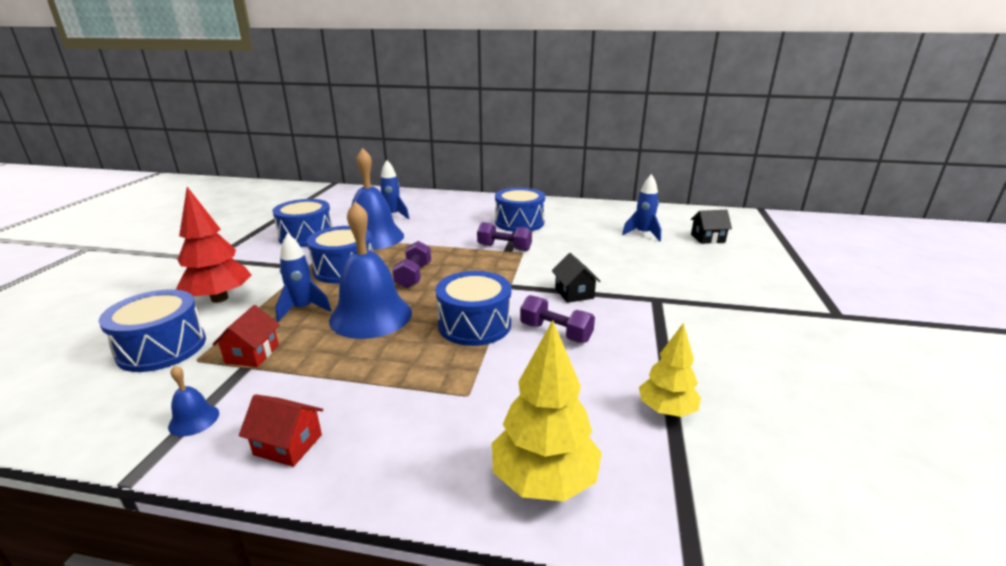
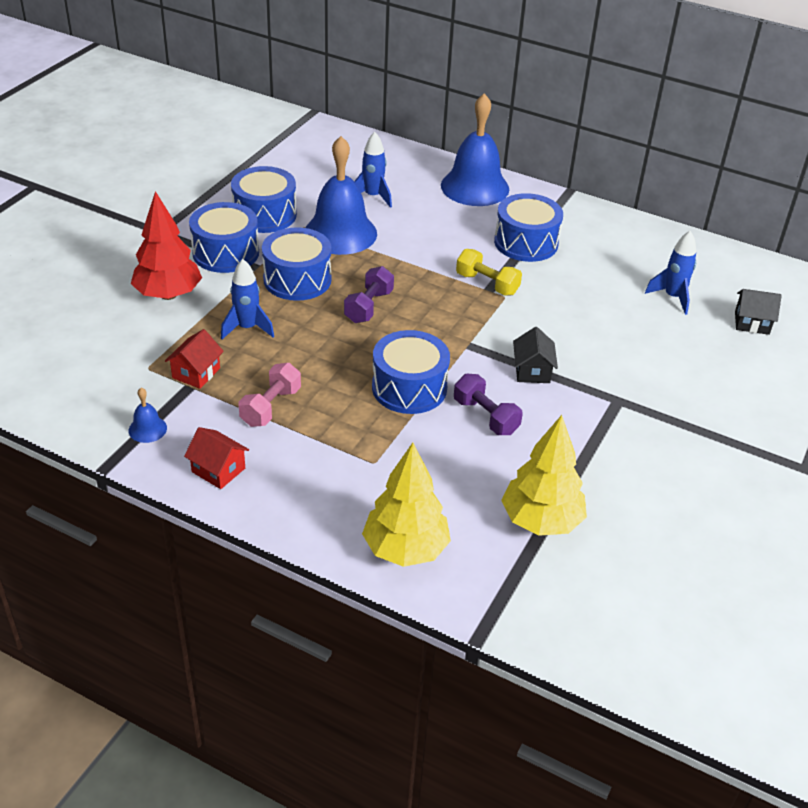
camera: 15 degrees right, 15 degrees up
blue drum [98,289,206,372] -> blue drum moved to [189,202,259,273]
blue bell [329,201,412,339] -> blue bell moved to [441,93,509,206]
purple dumbbell [477,222,532,251] -> yellow dumbbell [456,249,522,296]
yellow tree [639,323,701,417] -> yellow tree [501,415,587,536], size x1.55
none -> pink dumbbell [239,363,301,427]

